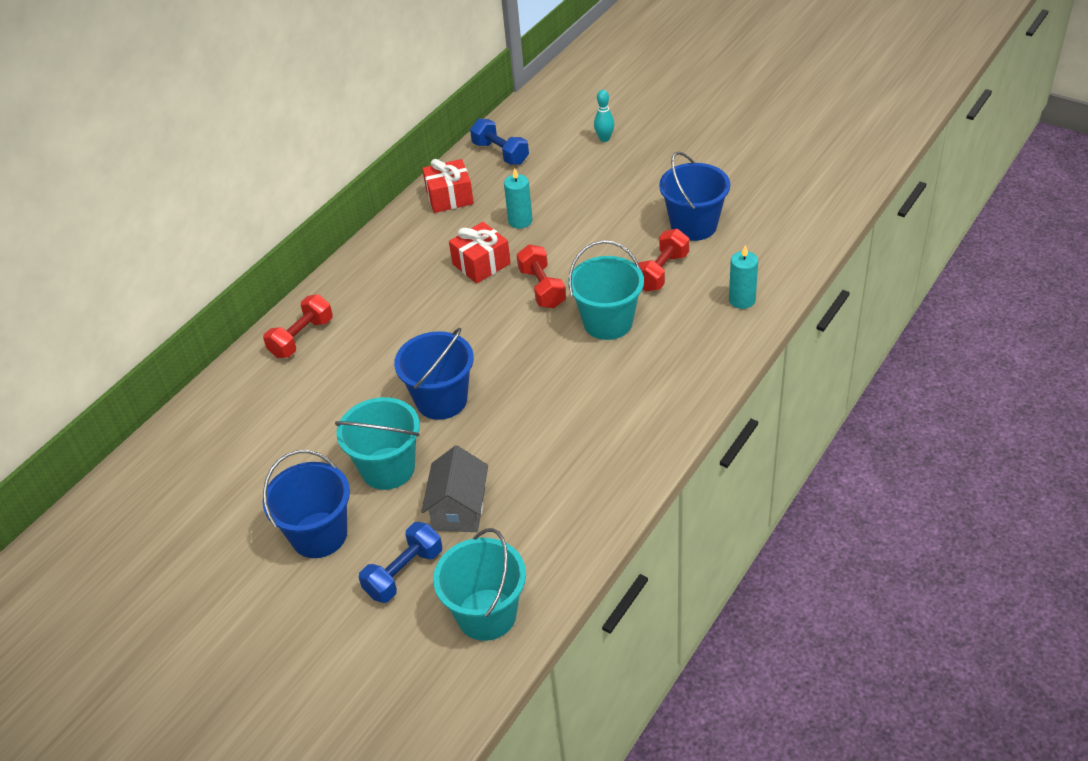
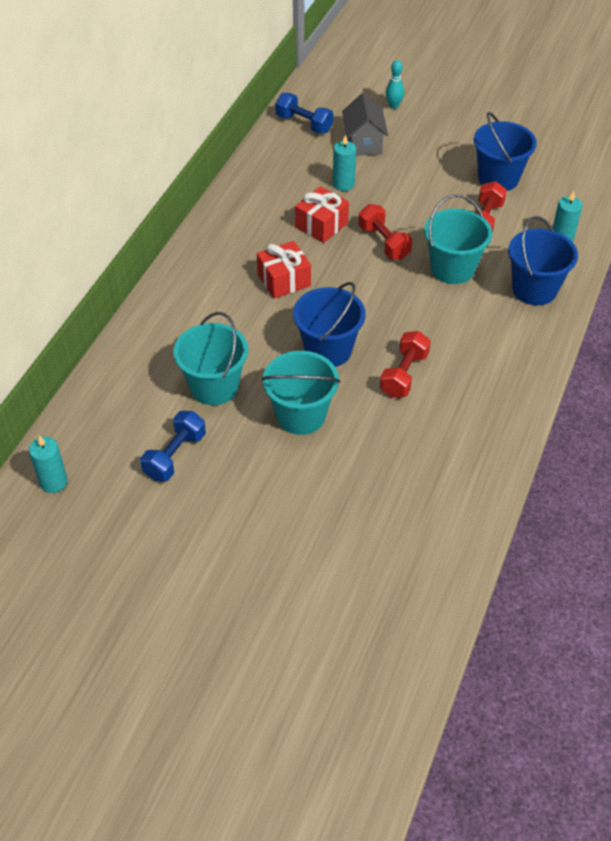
camera: 15 degrees left, 5 degrees up
red dumbbell [263,295,333,358] -> red dumbbell moved to [380,331,431,398]
blue bucket [263,450,350,558] -> blue bucket moved to [508,216,578,305]
blue dumbbell [359,522,442,603] -> blue dumbbell moved to [140,411,206,482]
grey house [421,446,488,532] -> grey house moved to [342,93,388,156]
red gift [422,159,474,213] -> red gift moved to [257,241,311,299]
turquoise bucket [433,528,526,641] -> turquoise bucket moved to [174,312,248,405]
none -> turquoise candle [29,435,68,493]

